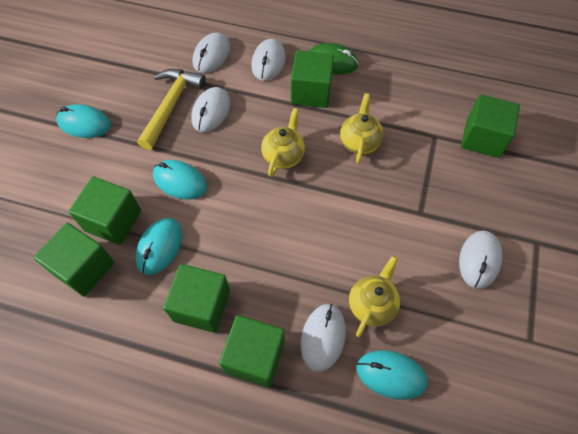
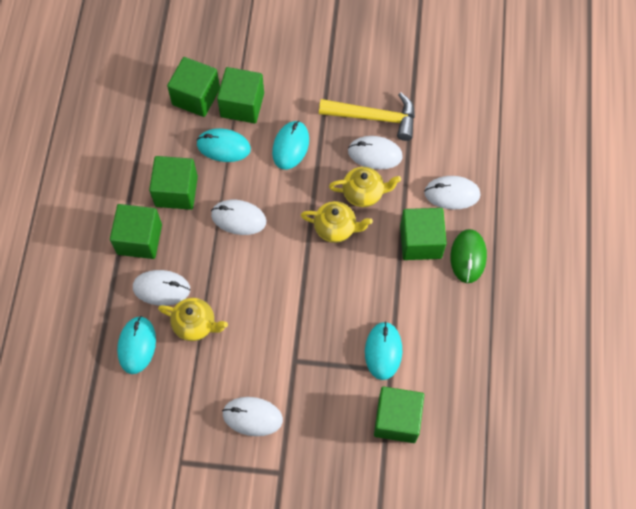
camera: 80 degrees right, 5 degrees up
turquoise mouse [56,104,111,138] -> turquoise mouse moved to [365,321,402,380]
white mouse [193,33,230,73] -> white mouse moved to [211,200,266,235]
yellow teapot [340,93,383,164] -> yellow teapot moved to [329,167,401,207]

